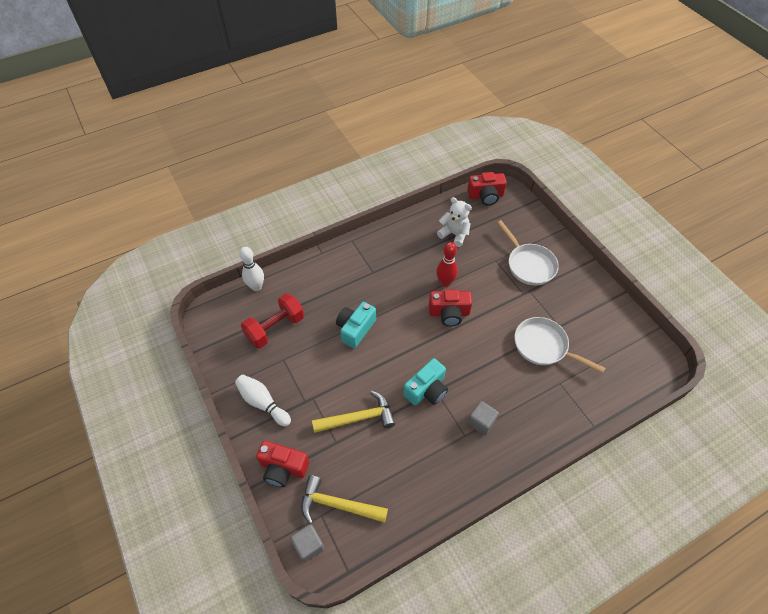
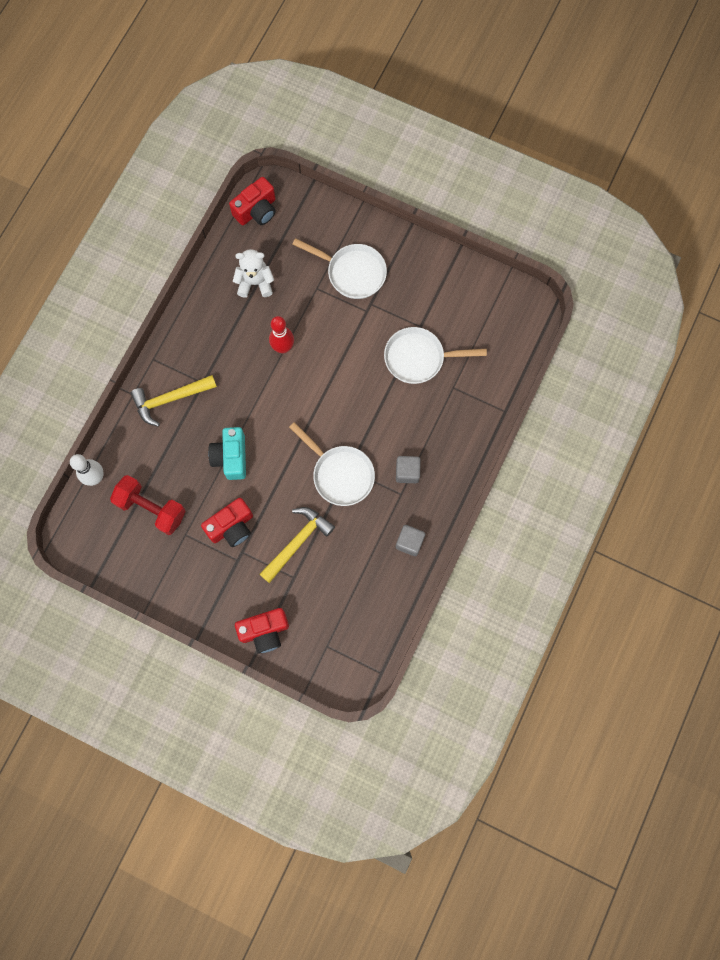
camera: 35 degrees left, 20 degrees up
white bowling pin [235,375,291,426] -> none
red dumbbell [241,293,304,348] -> red dumbbell turned 75 degrees counterclockwise [110,475,186,535]
grey cube [290,524,324,562] -> grey cube moved to [396,525,425,556]
yellow hammer [301,475,388,524] -> yellow hammer moved to [131,375,217,427]
turquoise camera [403,358,448,405] -> white pan [289,422,375,506]
red camera [429,290,472,326] -> red camera moved to [201,498,253,547]

